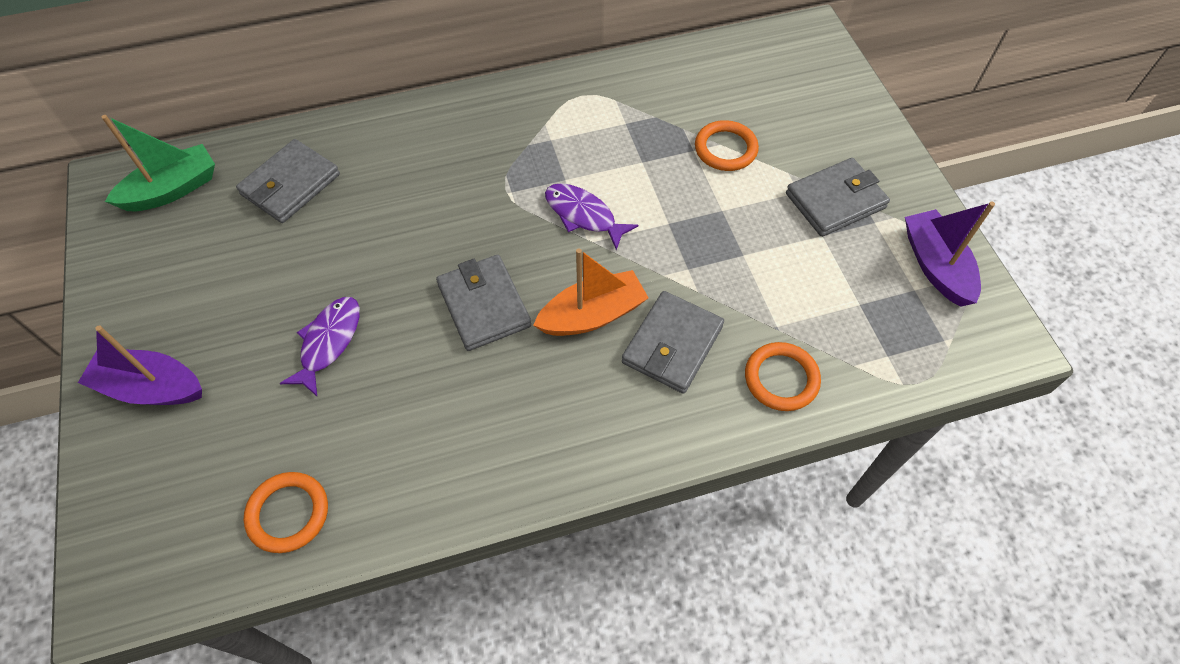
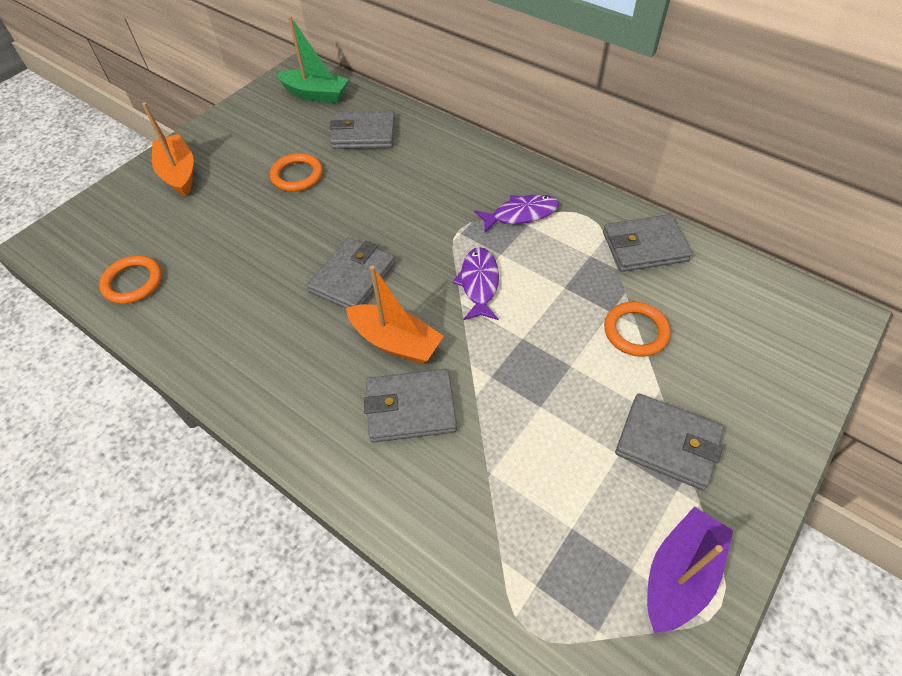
camera: 55 degrees right, 5 degrees down
purple boat [78,325,202,405] -> orange boat [142,102,194,197]
purple fish [280,297,360,396] -> purple fish moved to [474,195,559,233]
orange ring [745,342,821,411] -> orange ring moved to [270,153,323,192]
none -> grey wallet [603,214,692,272]

